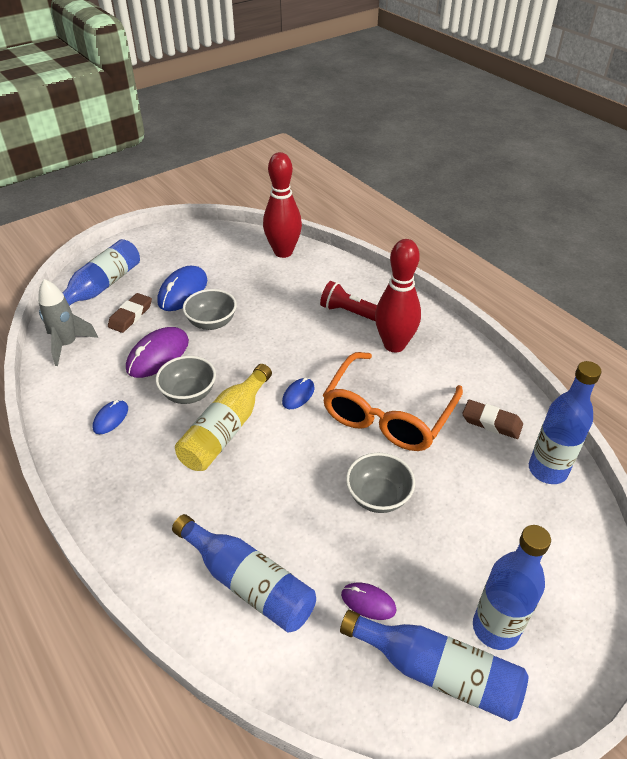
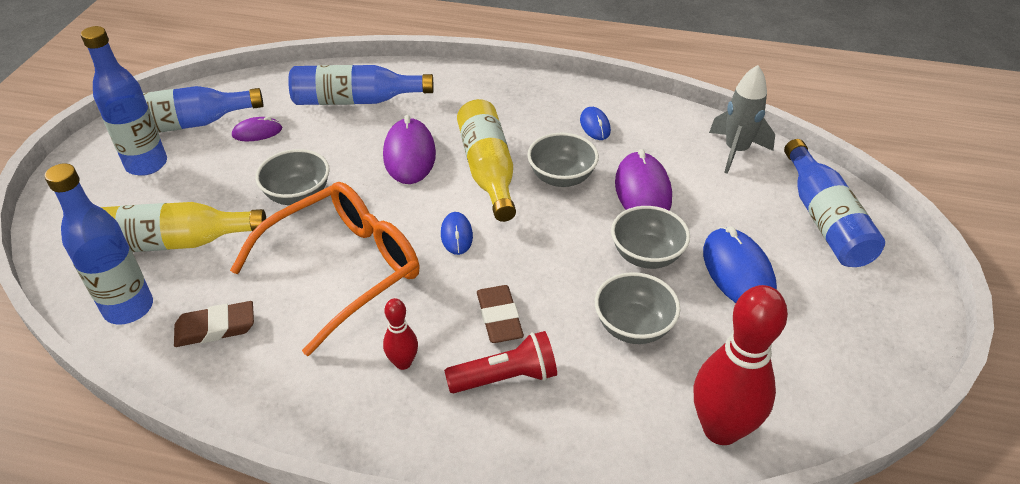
camera: 140 degrees right, 0 degrees up
brown eraser [108,293,152,333] -> brown eraser moved to [477,285,524,343]
orange glasses [323,352,463,451] -> orange glasses turned 60 degrees clockwise [230,182,420,356]
red bowling pin [375,239,421,352] -> red bowling pin [383,298,418,370], size x0.49
none -> yellow bottle [101,202,266,252]
none -> purple mouse [383,115,436,184]
none -> grey bowl [595,272,681,344]

